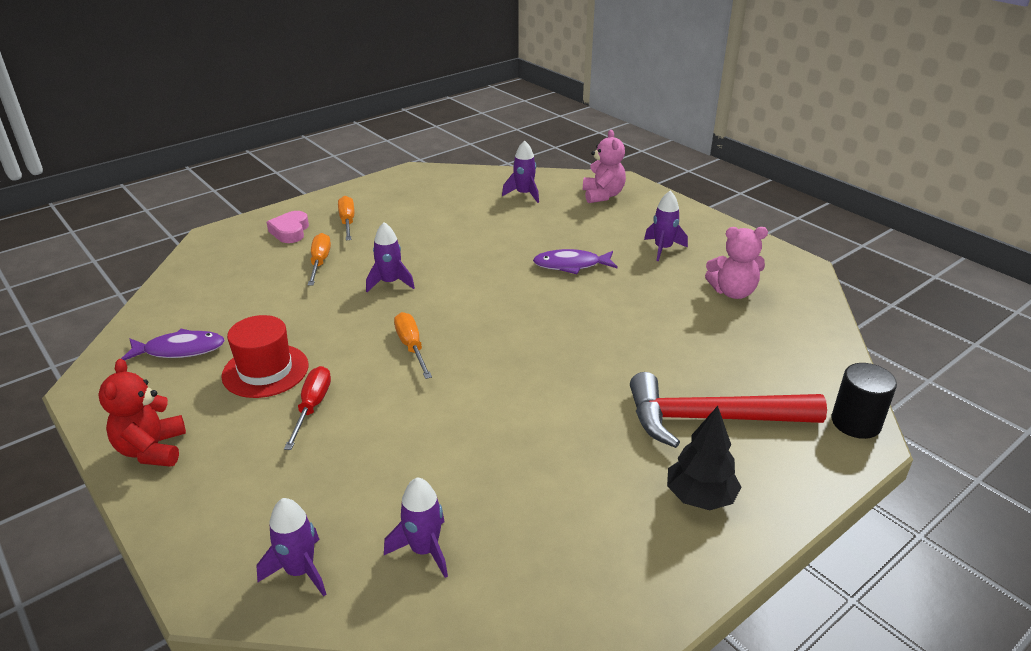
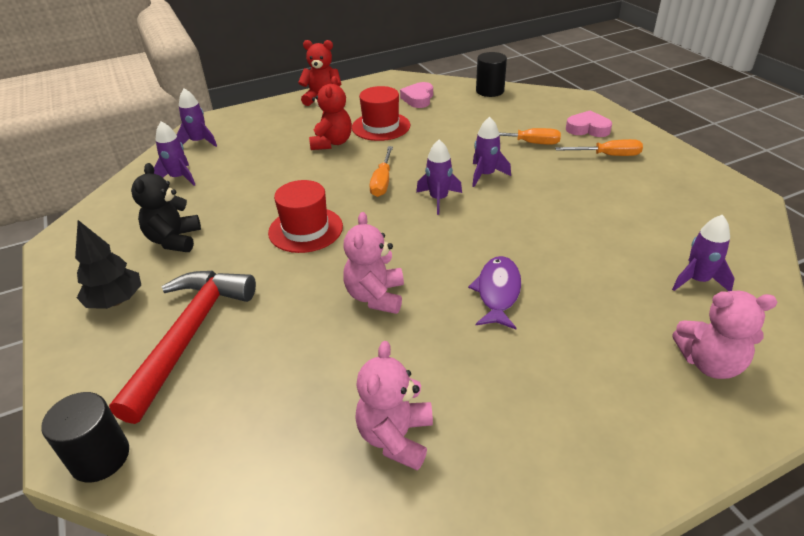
camera: 105 degrees right, 5 degrees up
purple fish [121,328,225,361] -> pink heart [400,82,433,108]
red screwdriver [284,366,331,450] -> red teddy bear [309,76,352,150]
orange screwdriver [394,312,432,379] -> orange screwdriver turned 105 degrees clockwise [370,146,393,197]
purple rocket [644,191,688,261] -> purple rocket moved to [416,140,462,215]
none -> black teddy bear [131,163,201,252]
none -> red hat [268,180,343,253]
none -> pink teddy bear [343,212,404,314]
none -> black cylinder [476,52,507,97]

